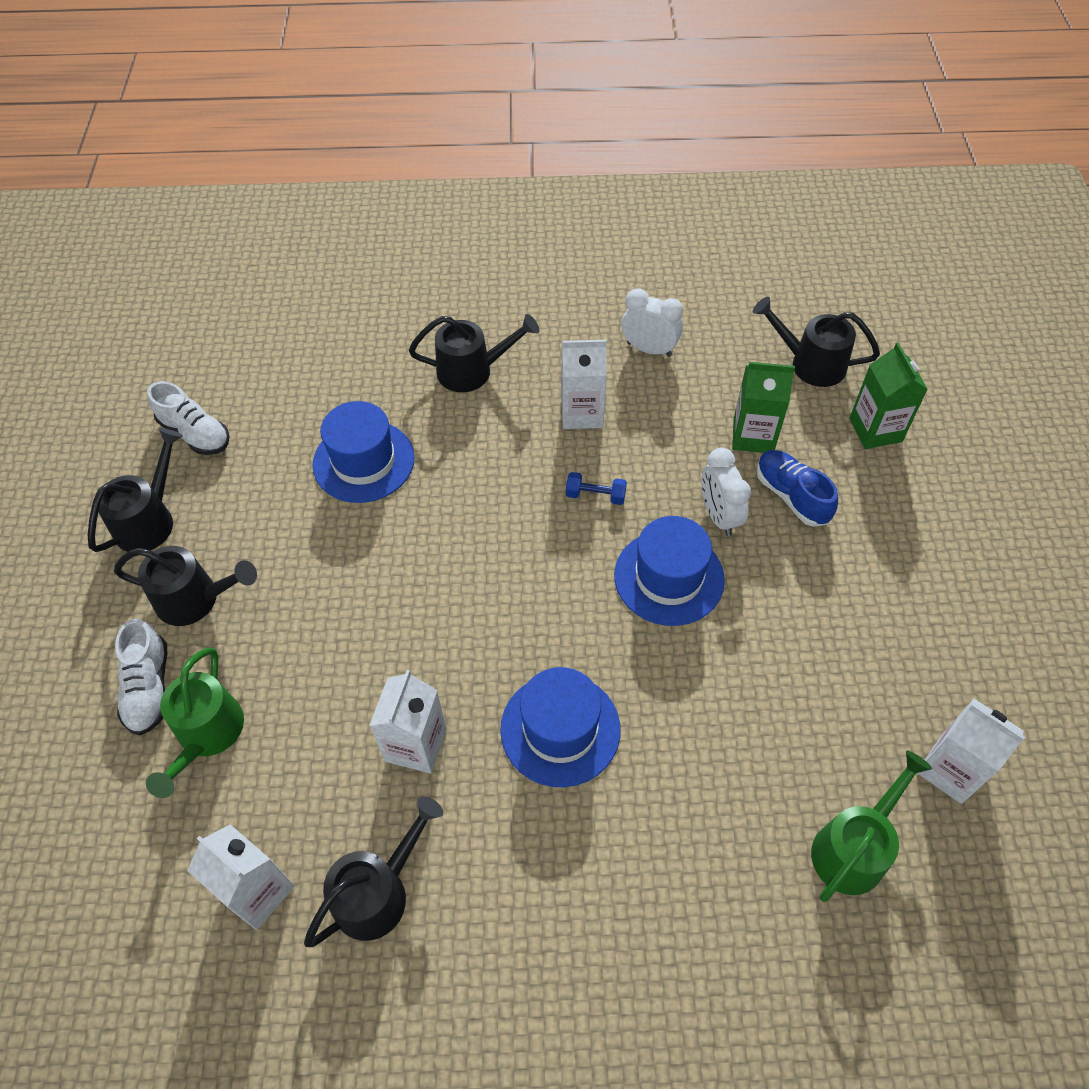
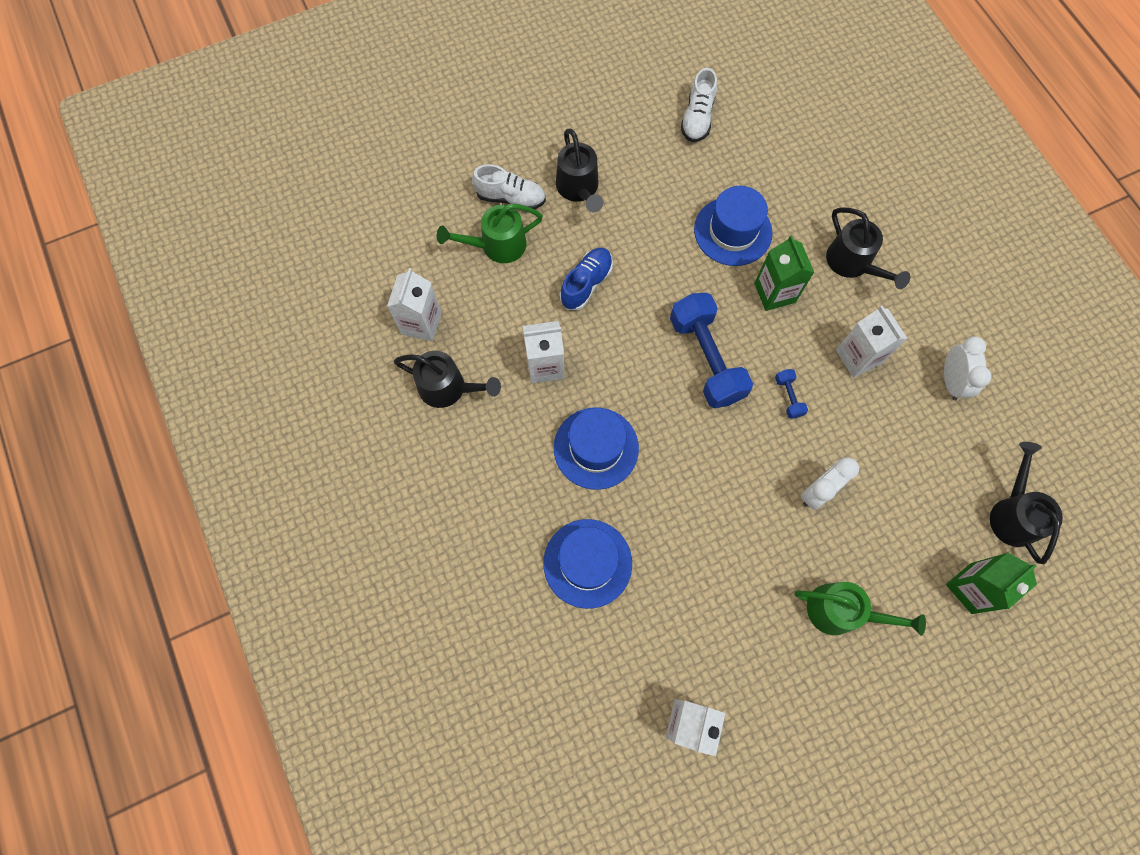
camera: 65 degrees right, 15 degrees up
black watering can [88,428,183,552] -> none
white shoe [115,619,167,735] -> white shoe turned 135 degrees counterclockwise [472,164,546,209]
blue hat [614,516,725,626] -> blue hat moved to [543,519,632,609]
green carton [732,362,795,453] -> green carton moved to [754,235,814,311]
blue shoe [757,450,838,527] -> blue shoe moved to [560,247,613,310]
green watering can [811,751,932,902] -> green watering can moved to [795,582,926,636]
none -> blue dumbbell [670,293,753,408]

